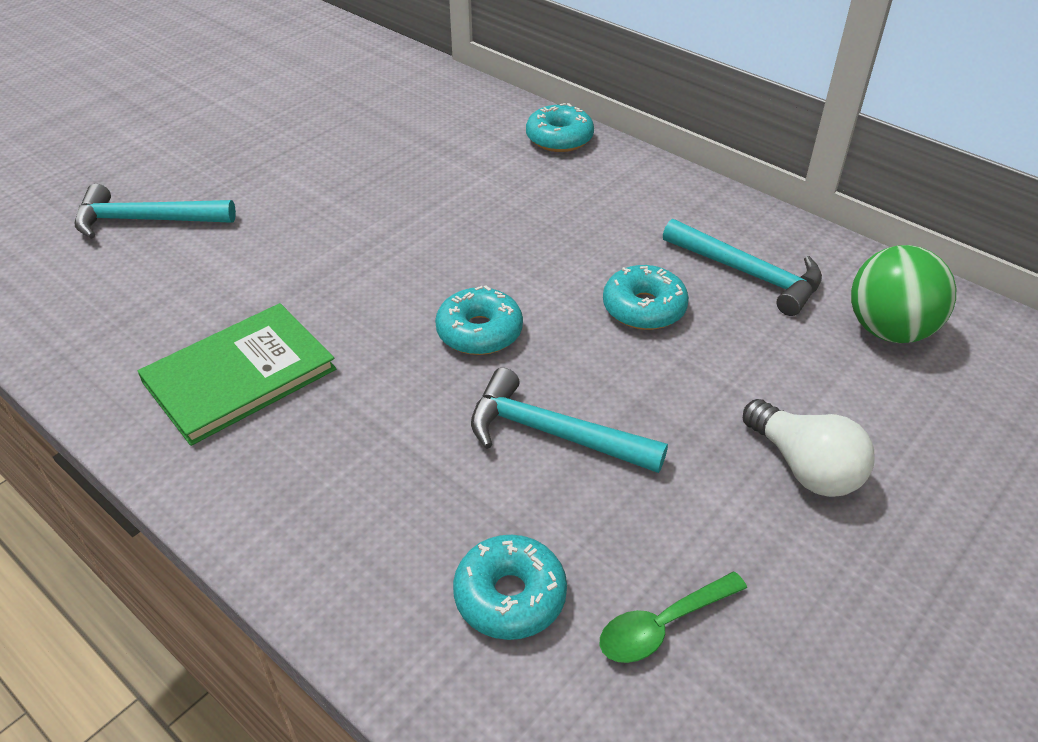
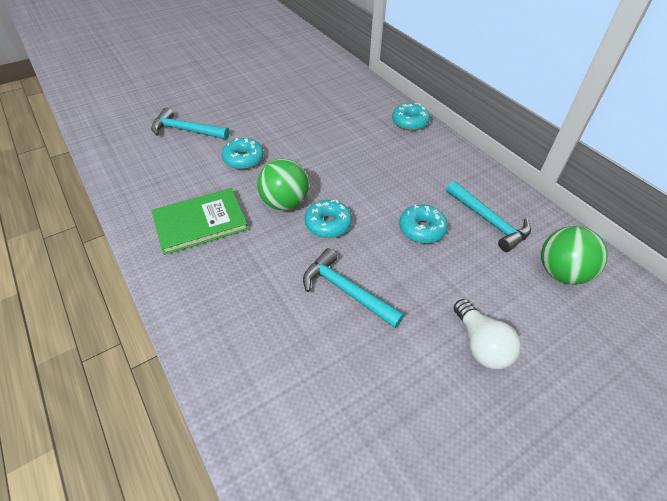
camera: 15 degrees right, 5 degrees up
turquoise donut [453,535,567,640] -> turquoise donut moved to [222,138,264,169]
green spoon [600,572,747,663] -> none
none -> green ball [257,158,309,210]

